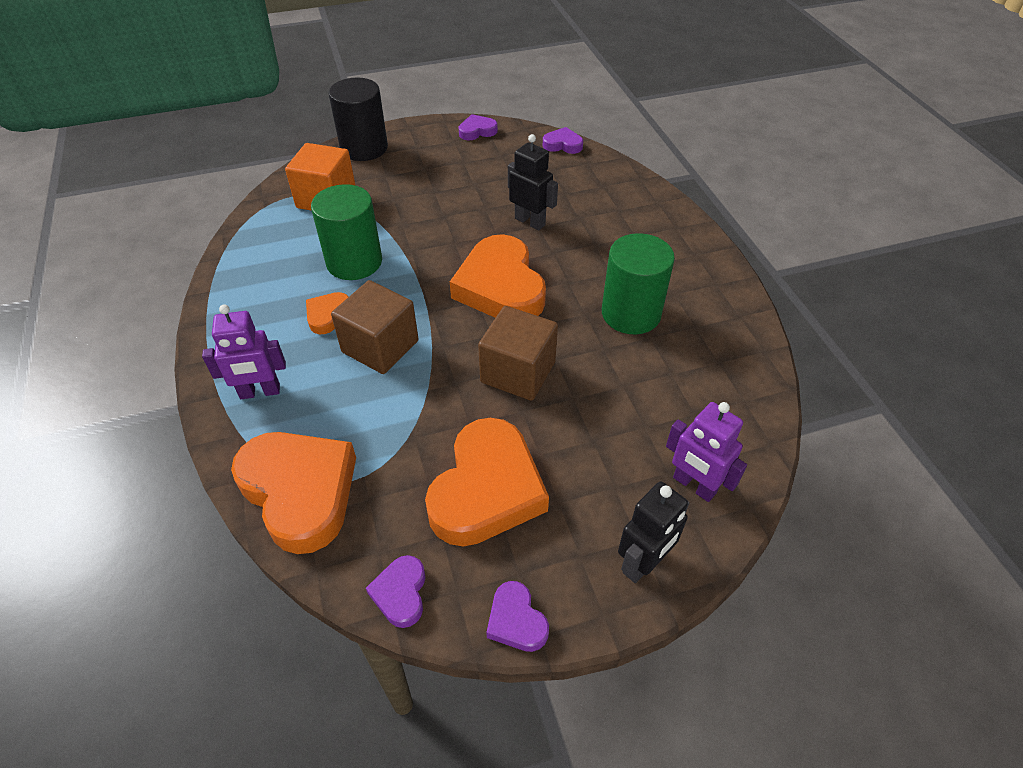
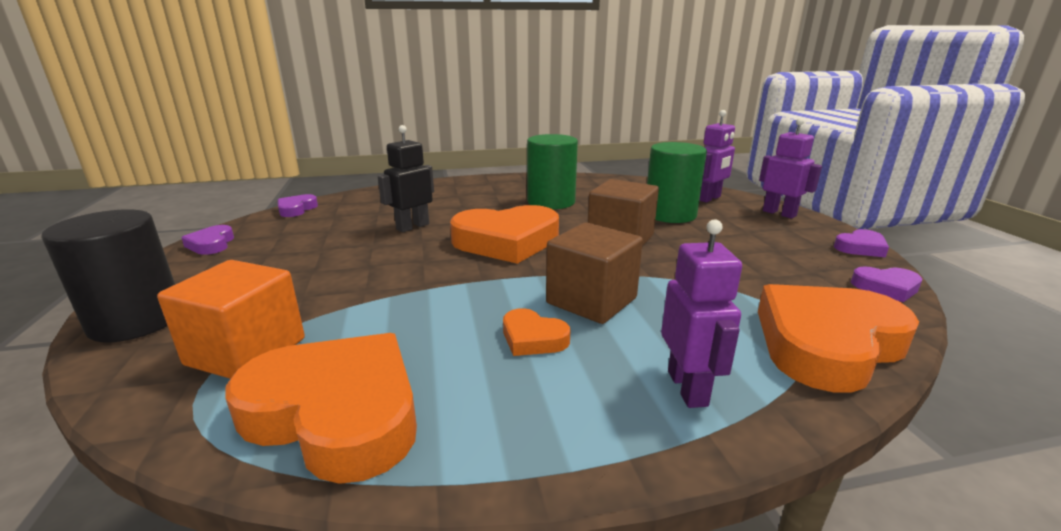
camera: 85 degrees left, 25 degrees down
green cylinder [311,184,382,280] -> green cylinder moved to [647,142,707,223]
orange heart [425,418,549,546] -> orange heart moved to [225,333,417,484]
black robot [618,481,689,583] -> purple robot [759,118,822,219]

